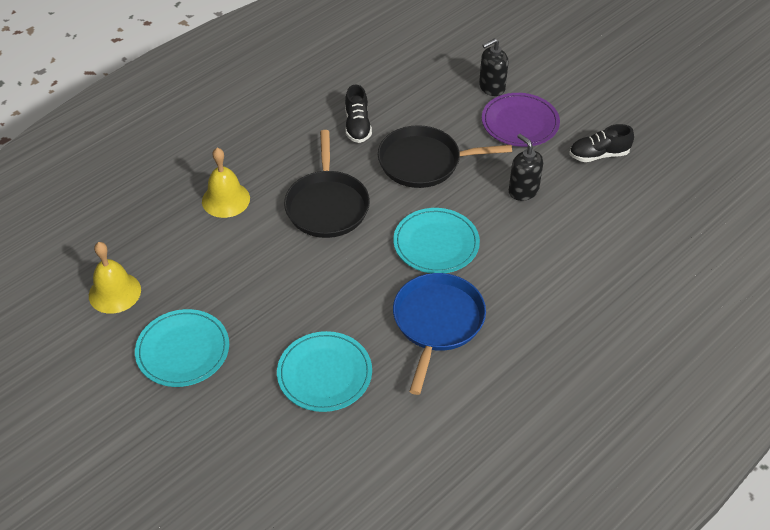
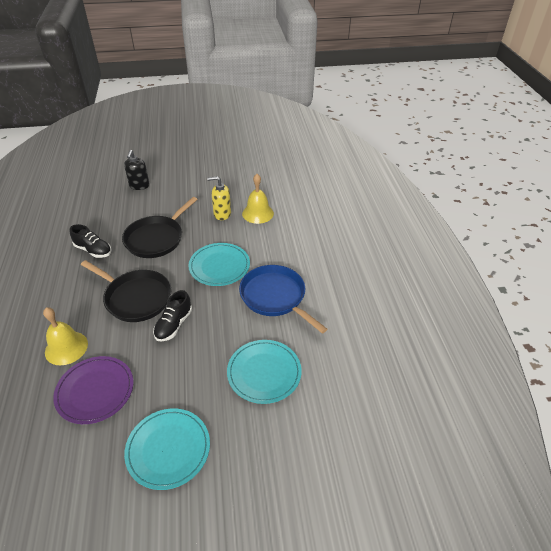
camera: 55 degrees left, 5 degrees down
yellow bell [89,242,141,314] -> yellow bell moved to [242,174,274,224]
purple plate [482,93,560,147] -> purple plate moved to [53,356,133,424]
black soap dispenser [509,134,543,201] -> yellow soap dispenser [207,176,231,220]
black shoe [569,124,634,162] -> black shoe moved to [153,290,192,341]

